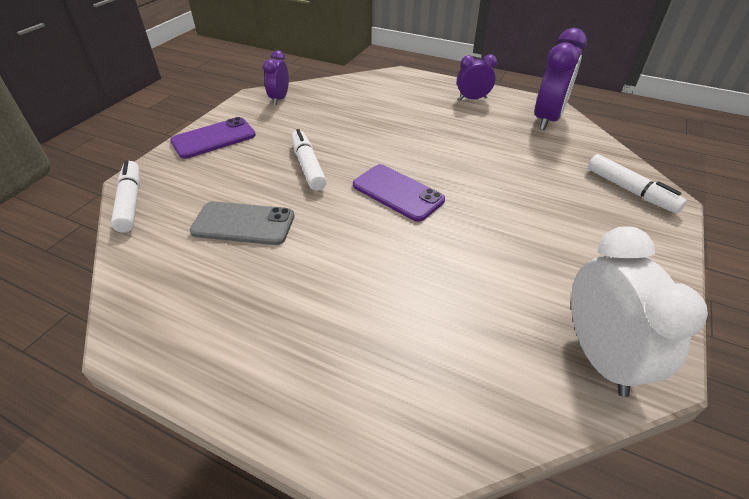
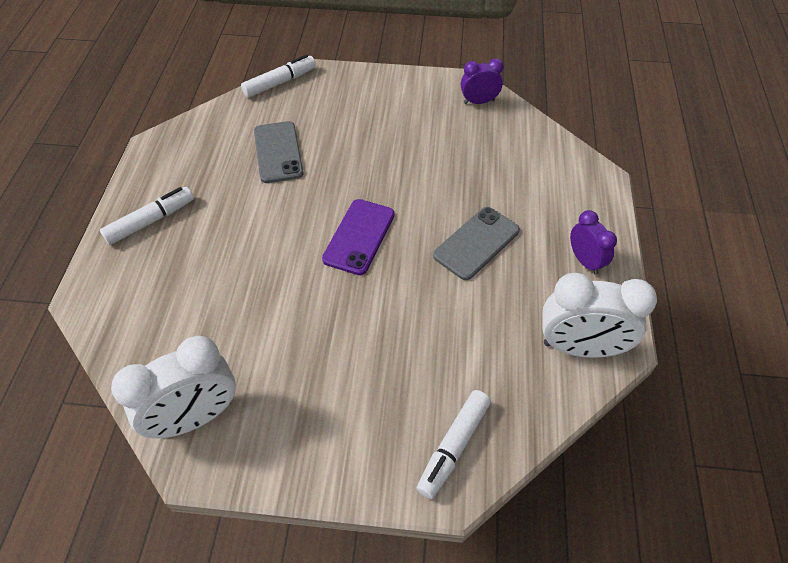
camera: 70 degrees right, 10 degrees up
purple phone [170,117,256,159] -> none
white marker [291,129,327,191] -> white marker moved to [100,187,194,245]
purple clock [535,28,587,130] -> white clock [542,273,657,358]
none -> grey phone [433,207,520,280]

